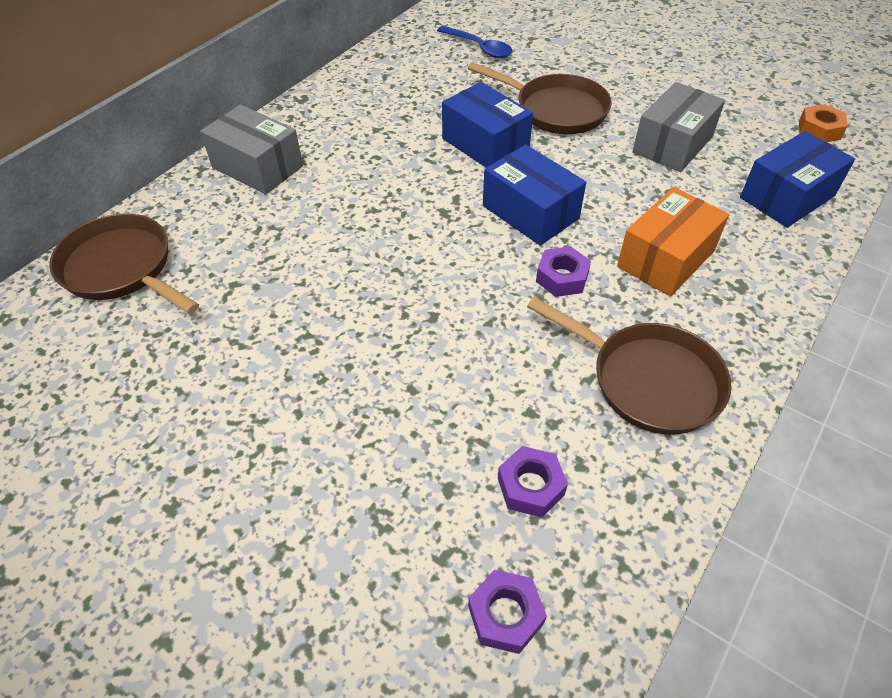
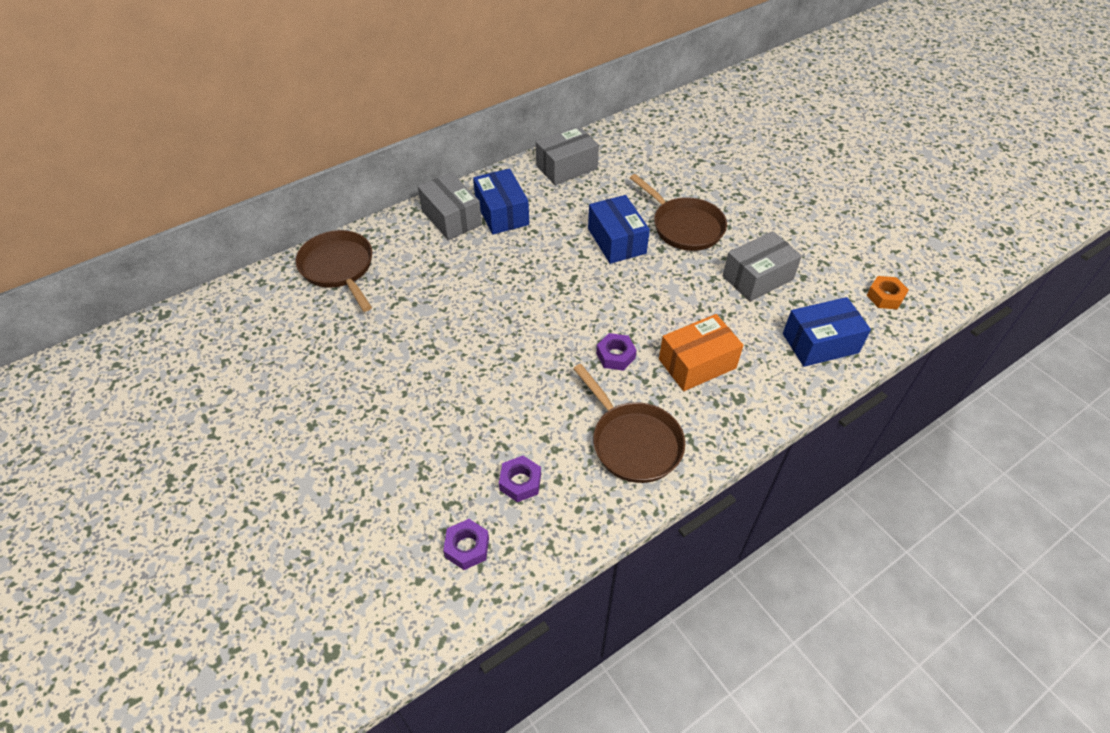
camera: 20 degrees right, 0 degrees up
blue spoon [437,26,513,58] -> none
blue box [483,145,586,245] -> blue box moved to [473,168,529,235]
none -> grey box [536,126,599,185]

